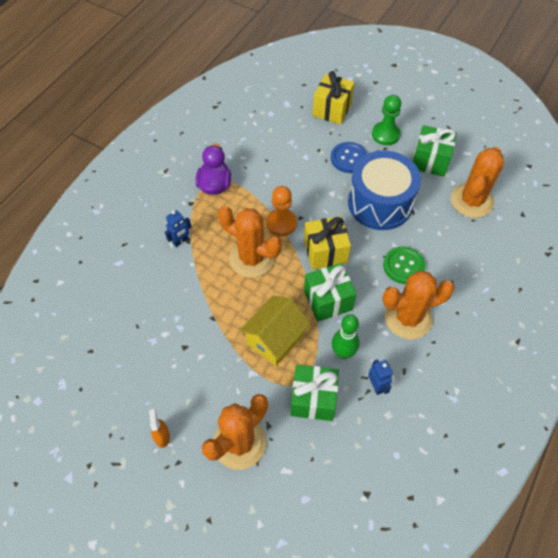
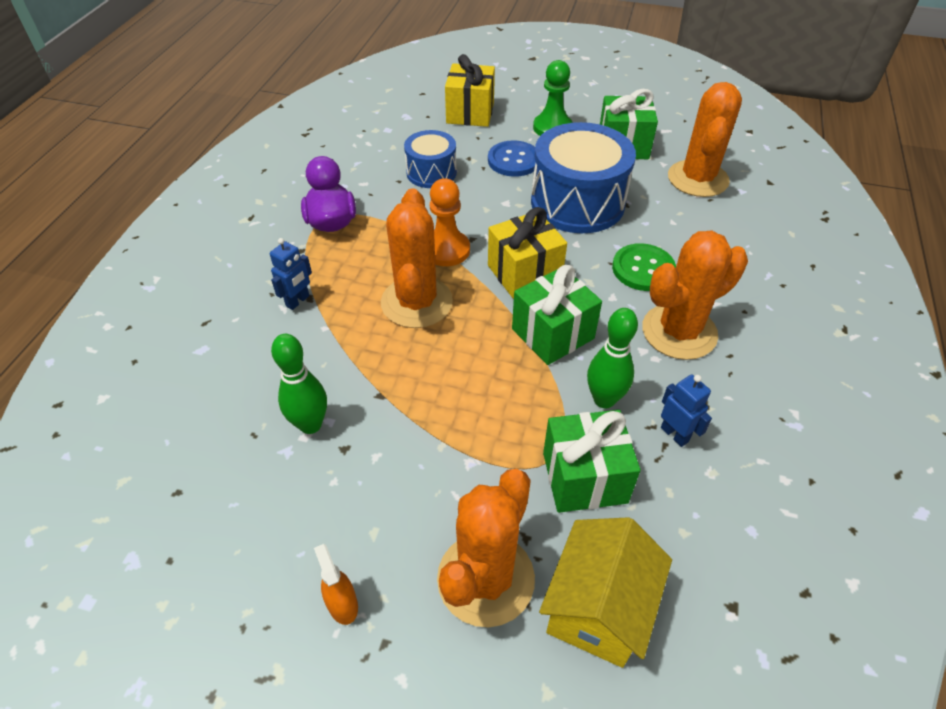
camera: 15 degrees left, 10 degrees down
orange cactus [218,206,282,278] -> orange cactus turned 75 degrees clockwise [381,188,453,328]
yellow house [240,295,311,366] -> yellow house moved to [539,517,672,668]
none -> green bowling pin [271,334,327,434]
none -> blue drum [404,130,457,188]

